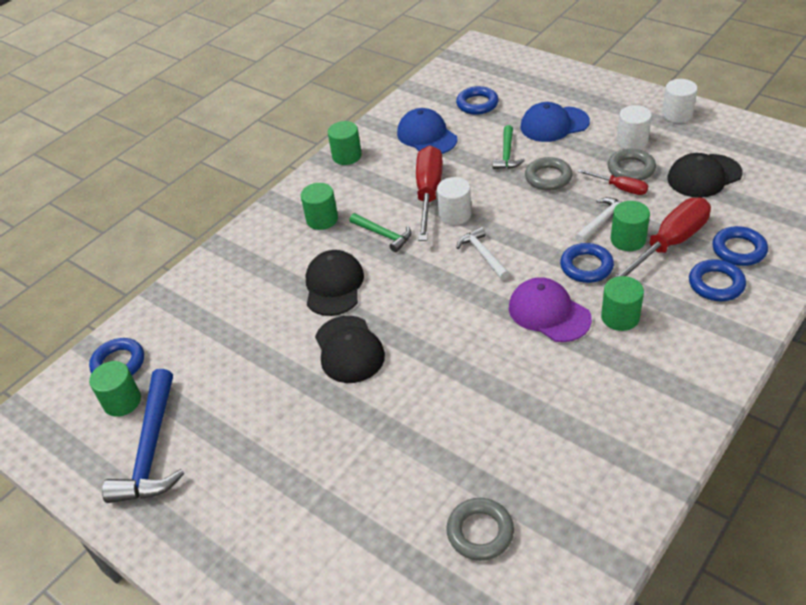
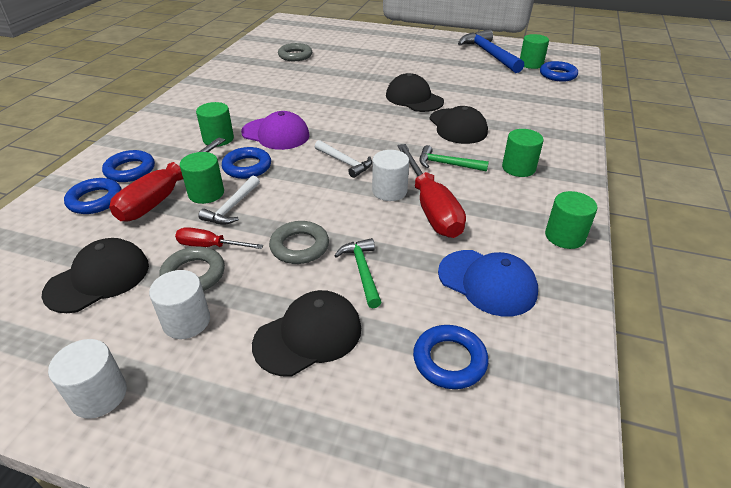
camera: 155 degrees right, 5 degrees down
blue cap [520,102,590,142] -> black cap [252,290,361,377]

